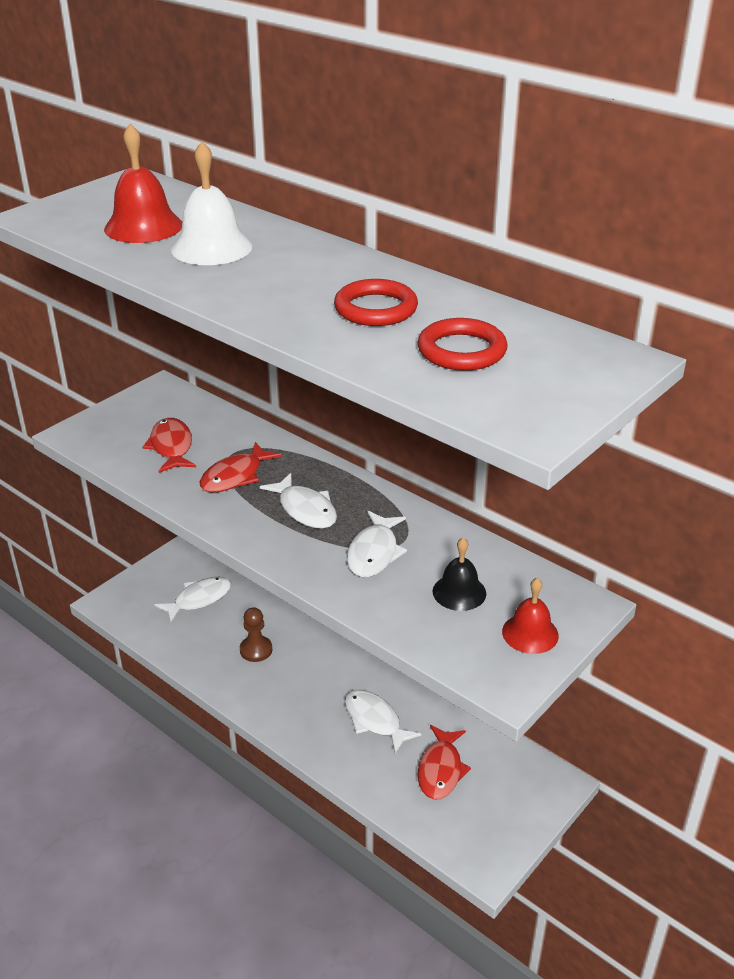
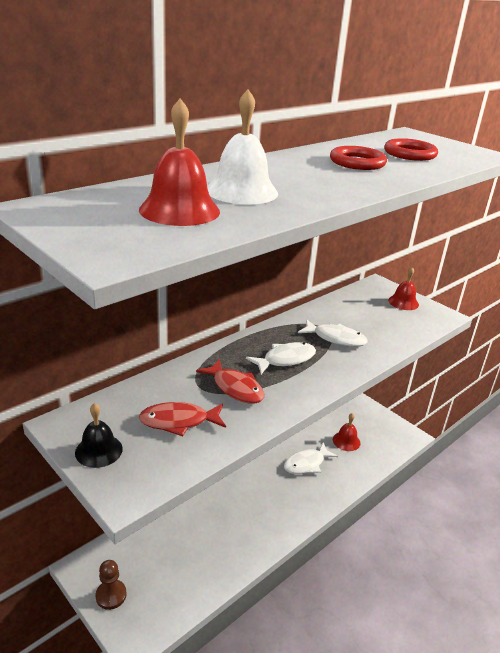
camera: 85 degrees left, 5 degrees down
white fish [154,577,231,624] -> none
brown pawn [240,607,272,662] -> brown pawn moved to [96,560,127,610]
red fish [418,725,471,799] -> red bell [333,413,360,451]
black bell [433,537,486,611] -> black bell moved to [75,403,123,468]

